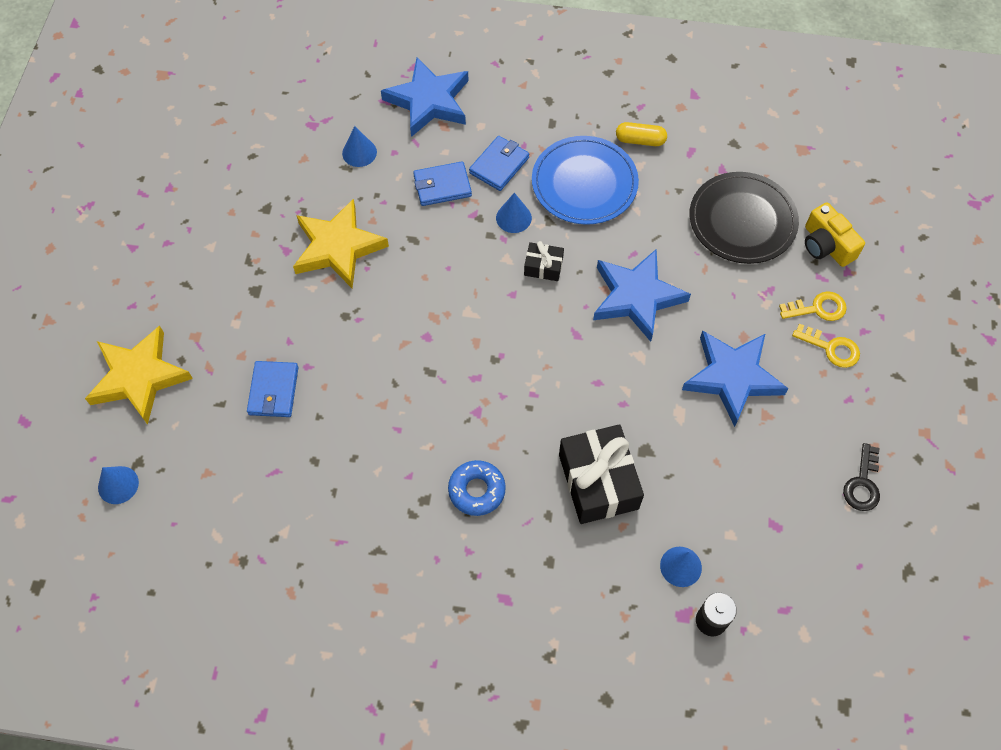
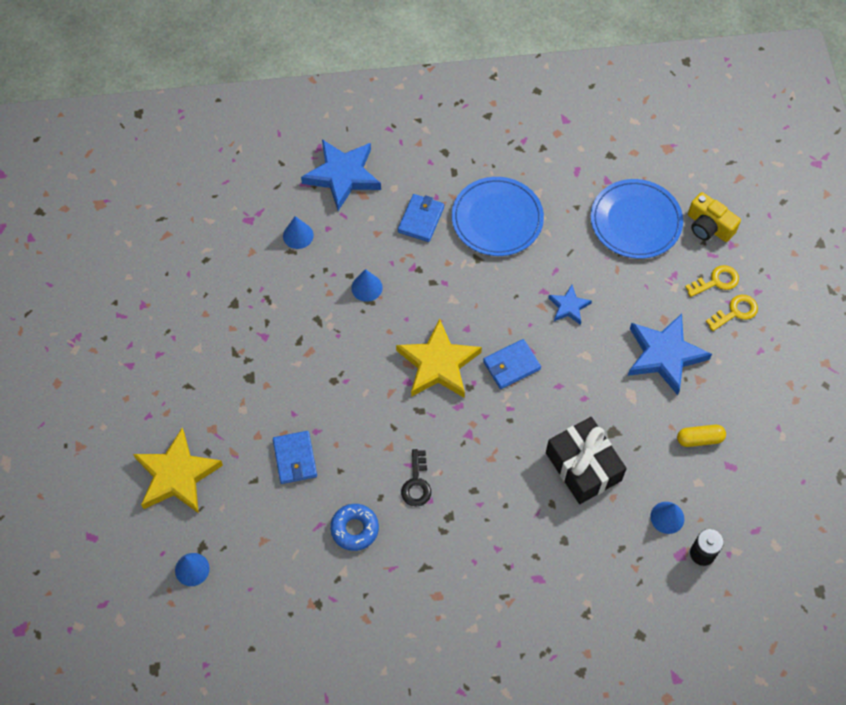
camera: 15 degrees left, 0 degrees up
yellow star [293,199,389,288] -> yellow star moved to [396,319,482,398]
blue wallet [413,161,472,206] -> blue wallet moved to [483,339,541,389]
blue donut [448,460,506,516] -> blue donut moved to [330,504,379,551]
blue cone [496,193,532,233] -> blue cone moved to [351,269,383,302]
black gift [524,241,564,281] -> none
blue star [593,249,691,342] -> blue star [548,285,592,325], size x0.52
yellow capsule [616,122,667,146] -> yellow capsule moved to [677,425,726,447]
black plate [689,172,799,264] -> blue plate [591,179,683,259]
yellow key [792,323,860,368] -> yellow key turned 45 degrees counterclockwise [706,295,758,331]
black key [843,443,880,511] -> black key moved to [401,449,431,507]

